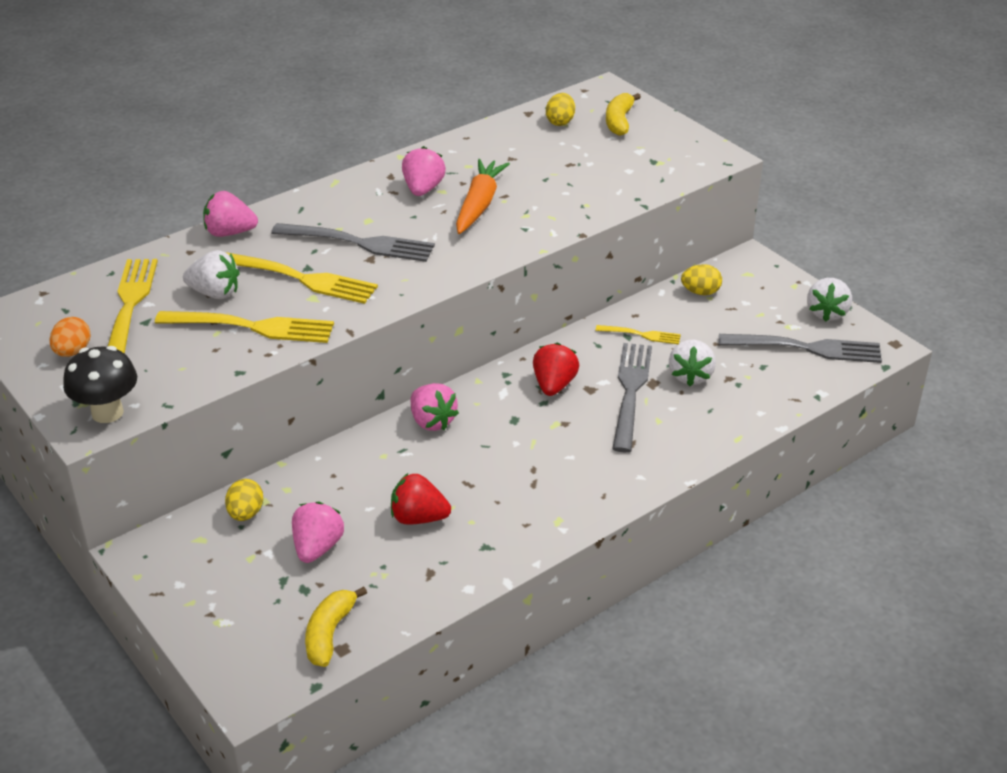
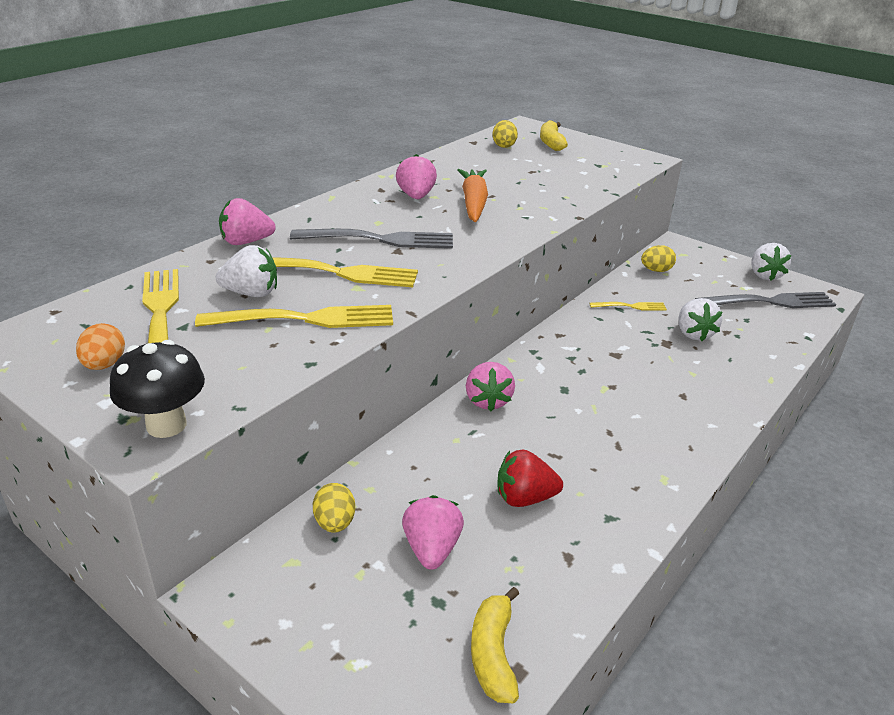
camera: 15 degrees left, 5 degrees down
pink strawberry [411,383,459,431] -> pink strawberry turned 45 degrees clockwise [466,362,515,411]
red strawberry [533,343,579,396] -> none
grey fork [612,343,652,452] -> none

